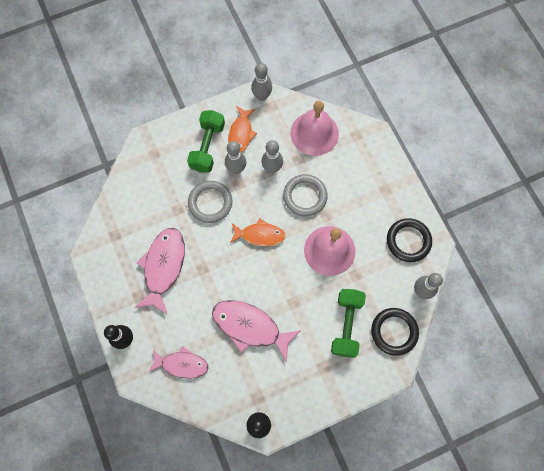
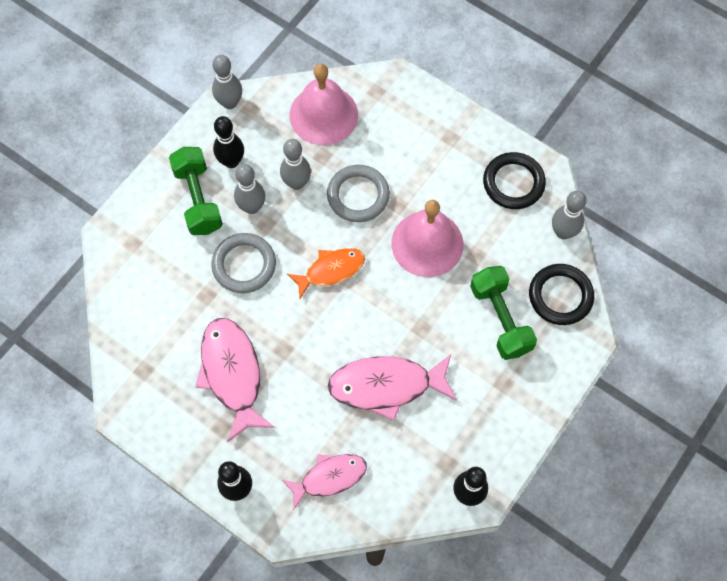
camera: 30 degrees left, 5 degrees down
orange fish [228,106,257,153] -> black bowling pin [213,116,244,168]

